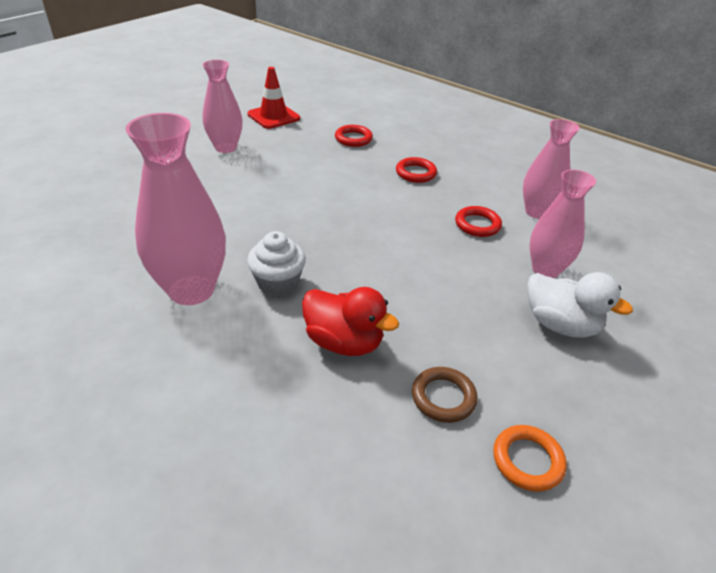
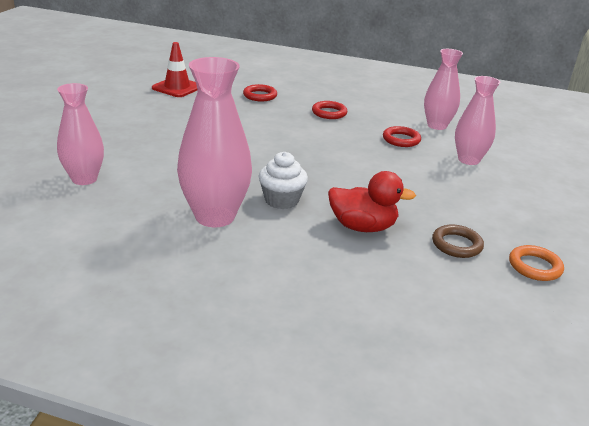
camera: 20 degrees left, 10 degrees down
pink vase [203,60,242,153] -> pink vase moved to [57,83,104,185]
white duck [527,272,633,338] -> none

